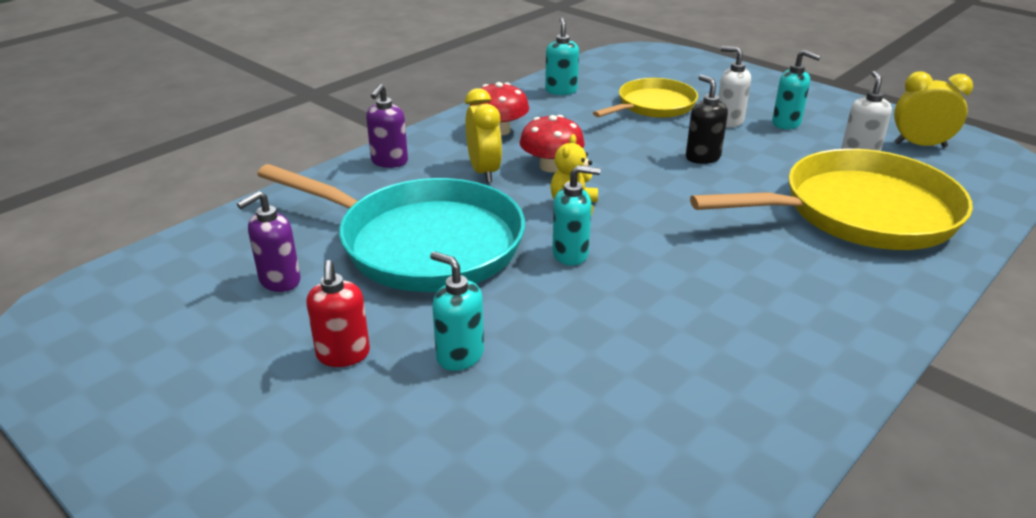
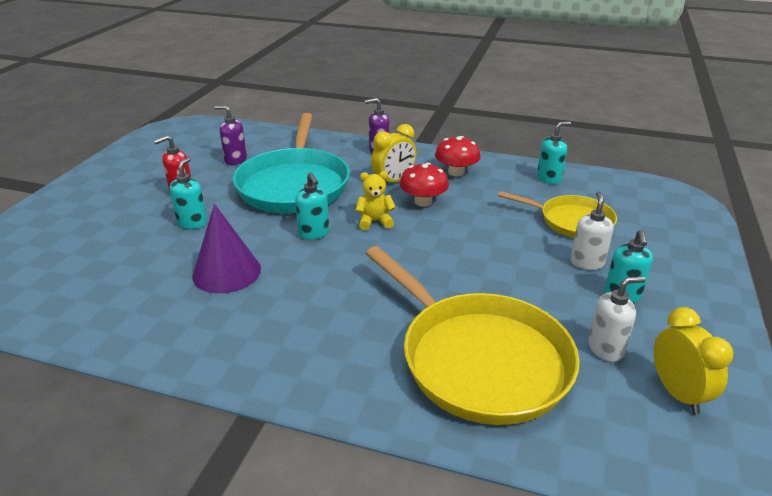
camera: 65 degrees right, 0 degrees up
black soap dispenser [686,75,728,164] -> none
none -> purple cone [192,204,261,293]

